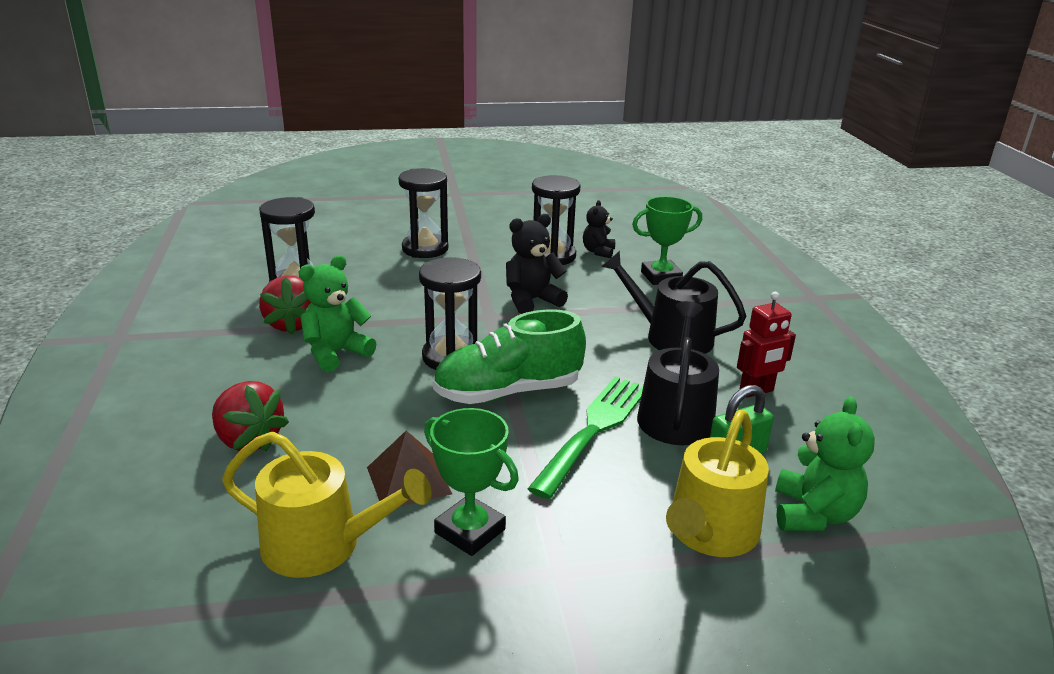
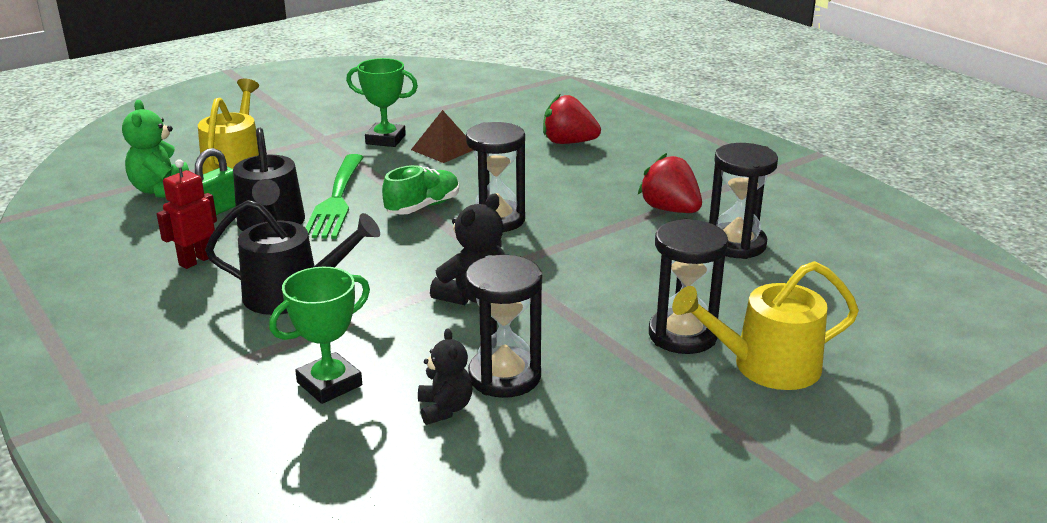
camera: 155 degrees right, 0 degrees up
yellow watering can [222,432,432,578] -> yellow watering can moved to [672,261,859,390]
green teddy bear [299,255,377,372] -> none
green shoe [433,309,586,404] -> green shoe [382,165,459,215], size x0.66

